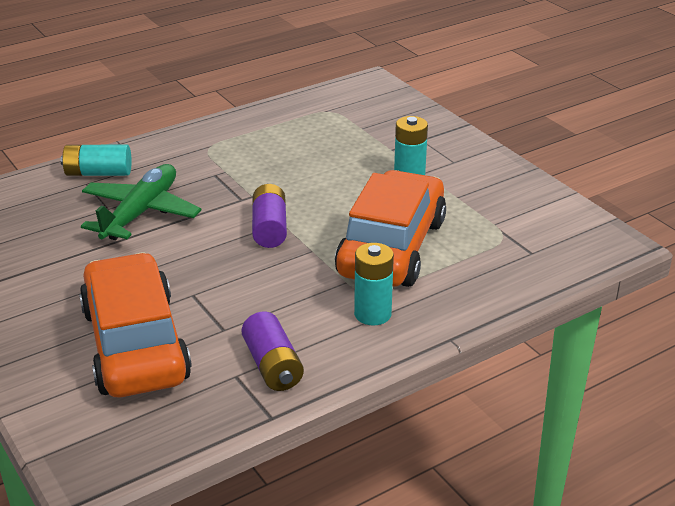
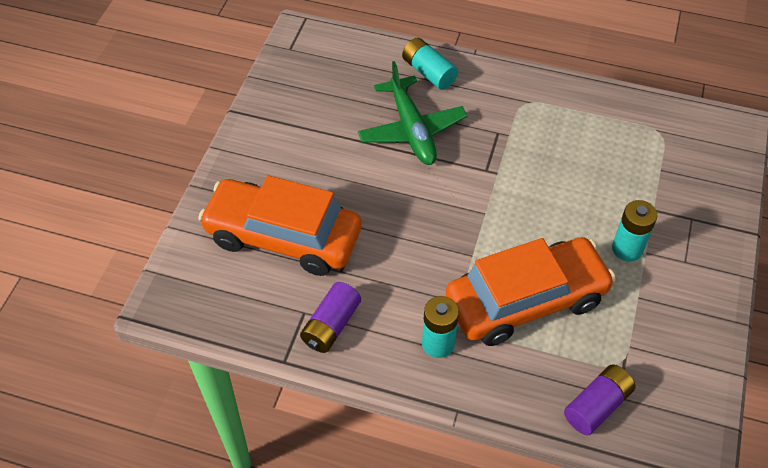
camera: 50 degrees right, 20 degrees up
orange car [79,252,192,397] -> orange car turned 105 degrees counterclockwise [198,175,362,276]
green plane [81,164,201,240] -> green plane turned 90 degrees clockwise [358,61,467,165]
purple battery [252,184,287,248] -> purple battery moved to [564,364,635,435]

